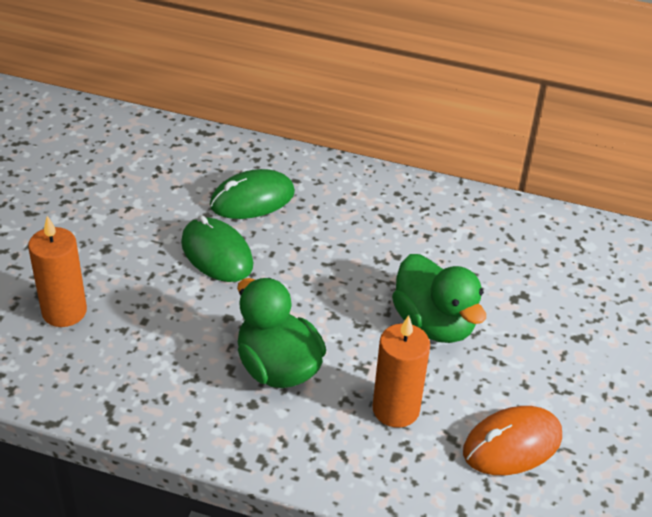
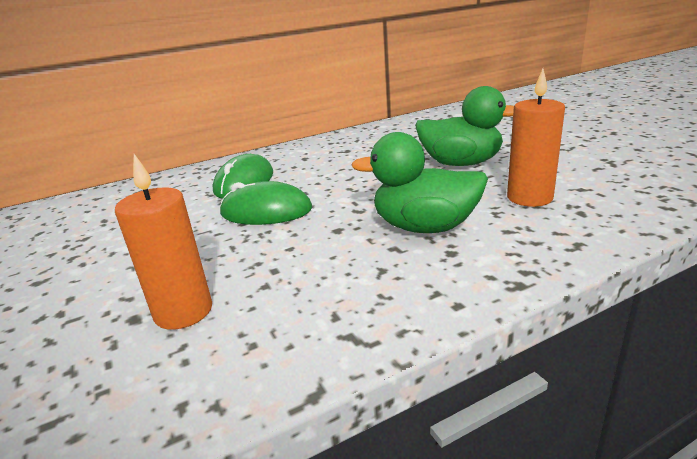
camera: 40 degrees left, 15 degrees down
orange mouse [463,406,562,475] -> none

